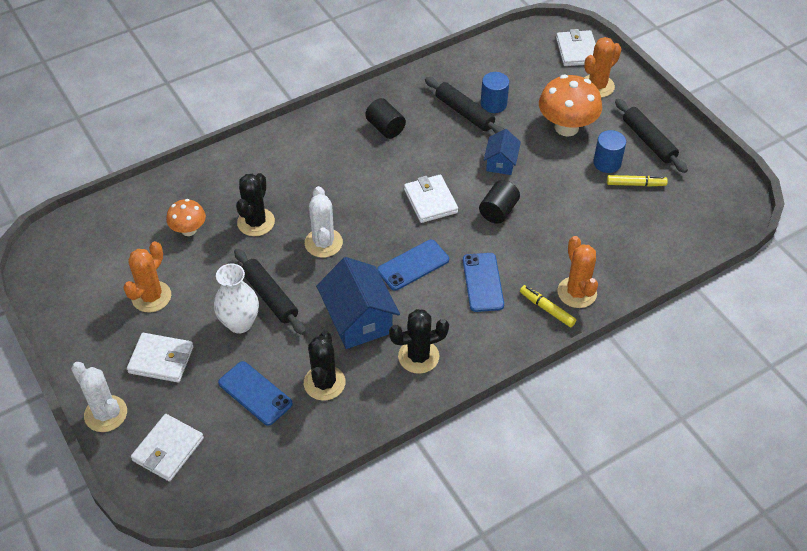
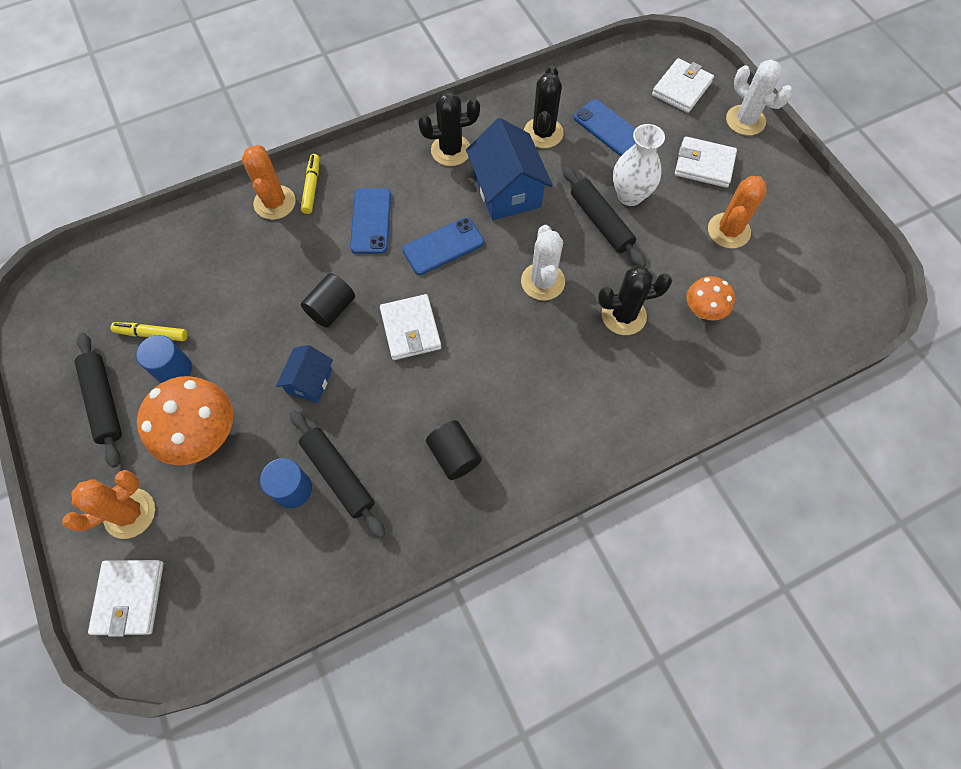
camera: 175 degrees left, 15 degrees up
black cactus [236,173,275,236] -> black cactus turned 60 degrees clockwise [598,266,672,335]
yellow marker [520,285,576,327] -> yellow marker turned 135 degrees counterclockwise [301,154,320,214]

